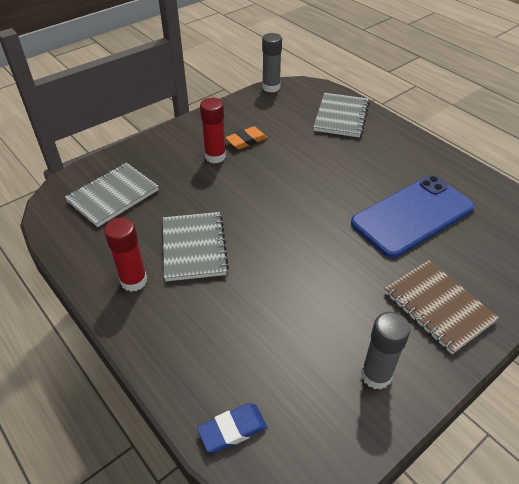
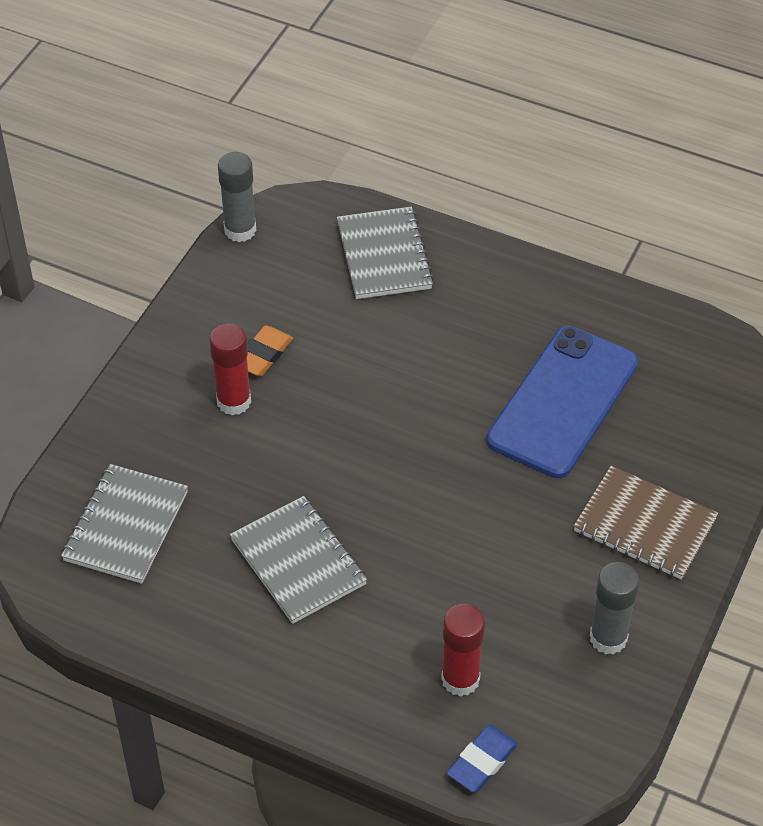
camera: 25 degrees left, 5 degrees up
red glue stick [104,217,147,292] -> red glue stick moved to [441,604,485,697]

